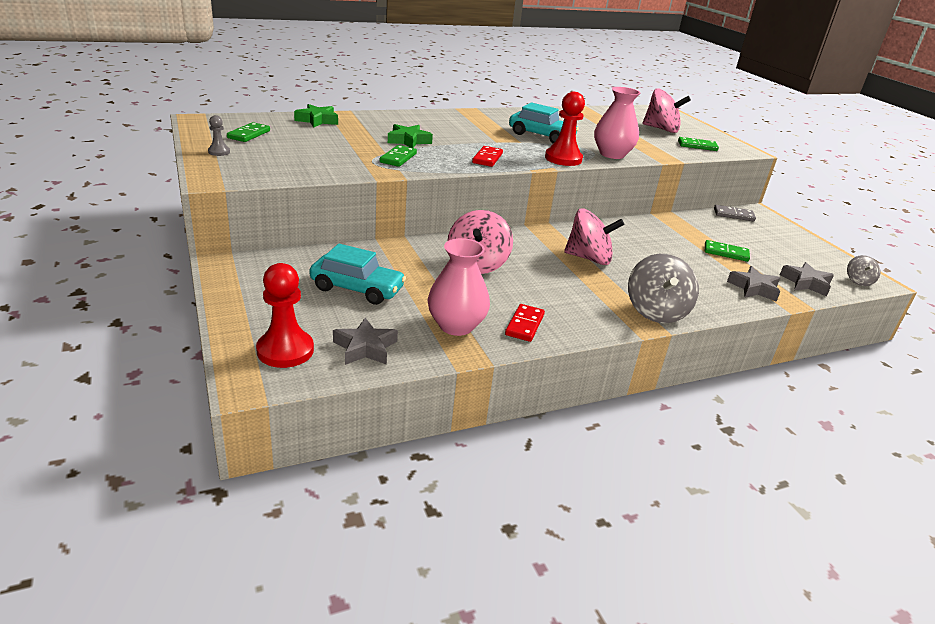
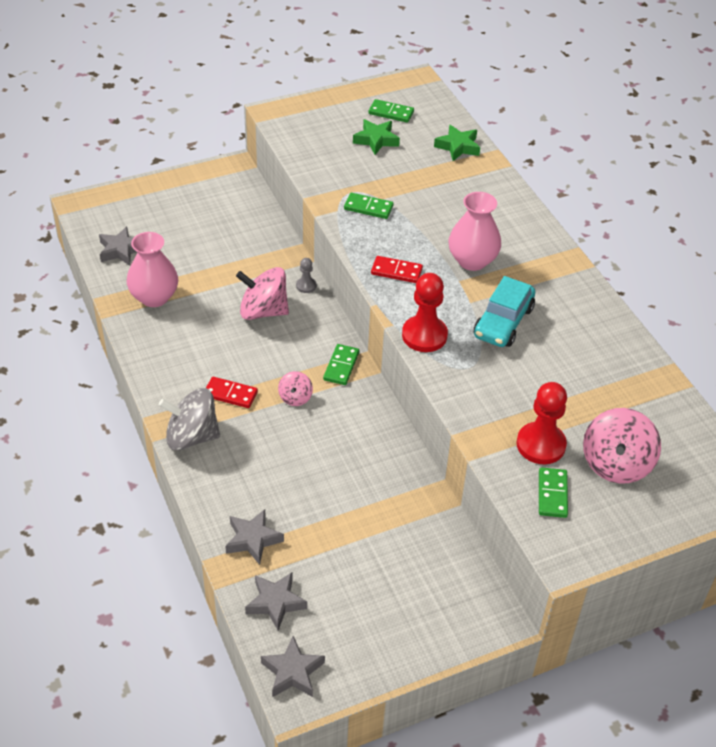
camera: 90 degrees right, 15 degrees up
grey pawn [208,115,230,156] -> grey pawn moved to [296,258,316,293]
red pawn [256,263,314,368] -> red pawn moved to [517,382,567,464]
turquoise car [309,244,406,305] -> none
green star [388,124,433,148] -> green star moved to [353,119,400,155]
red domino [505,304,545,342] -> red domino moved to [206,377,258,408]
pink spinning top [564,208,624,265] -> pink spinning top [278,371,313,406], size x0.52
pink vase [594,87,640,159] -> pink vase moved to [448,192,501,271]
green domino [705,240,750,262] -> green domino moved to [323,344,359,385]
grey domino [714,205,756,222] -> none
grey spinning top [847,255,880,286] -> grey star [261,636,325,697]

